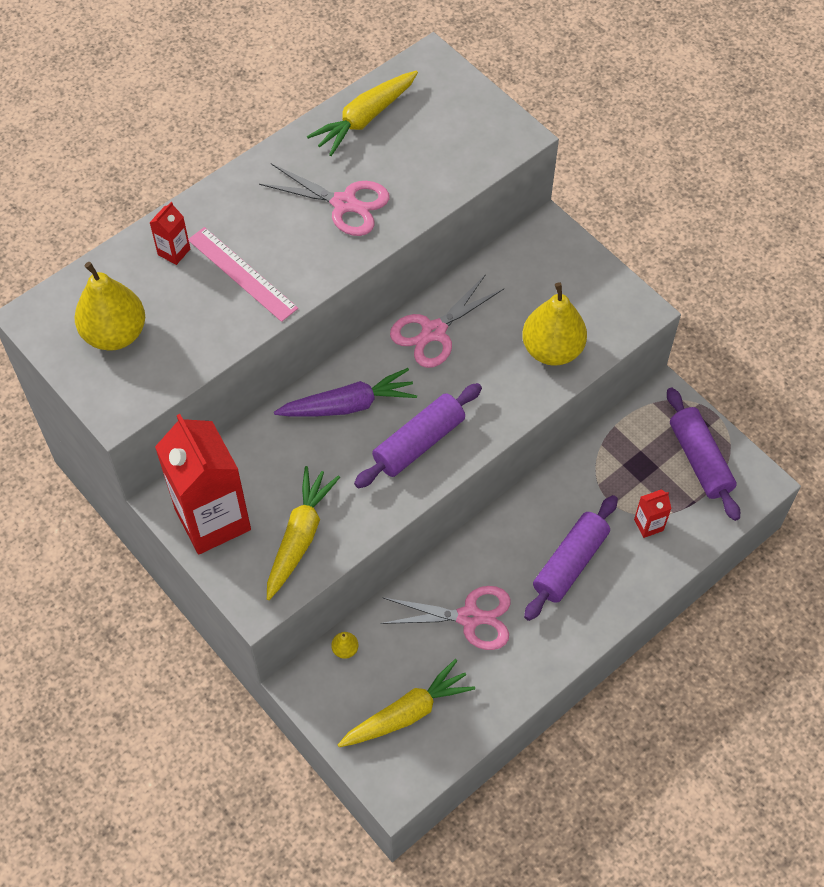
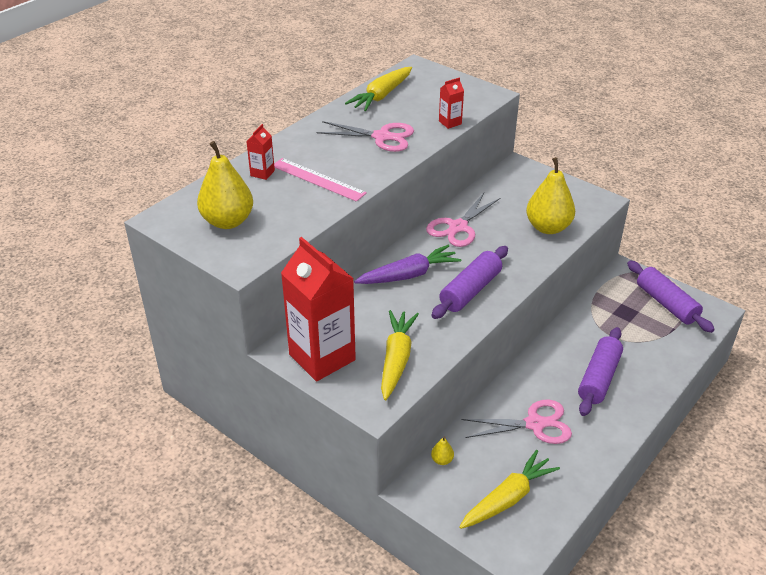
camera: 10 degrees left, 20 degrees down
red carton [634,489,672,538] -> red carton moved to [439,77,464,129]

